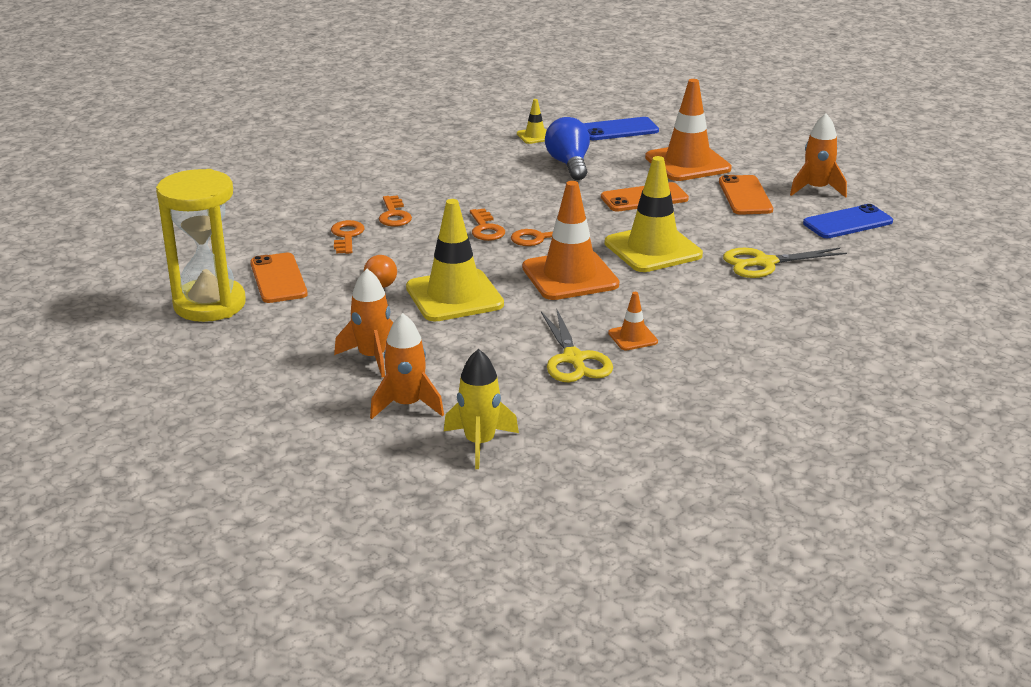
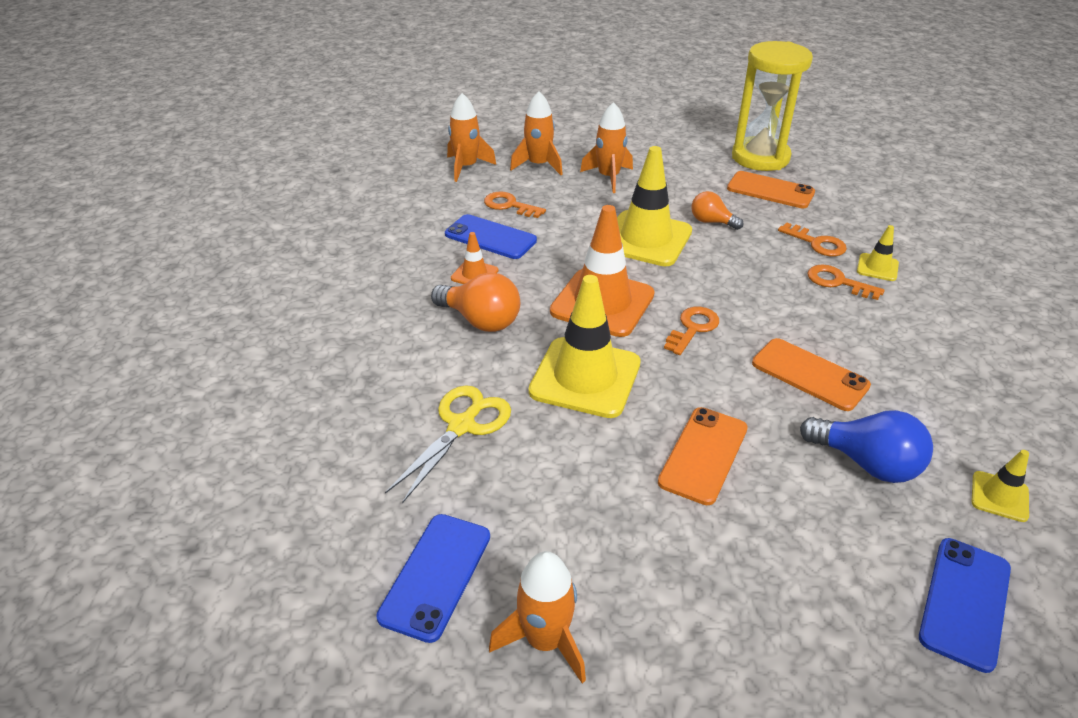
camera: 135 degrees right, 10 degrees up
yellow rocket [444,349,519,469] -> orange rocket [447,93,496,182]
orange key [470,208,505,241] -> orange key moved to [484,191,546,218]
yellow scissors [541,308,613,382] -> blue phone [445,214,537,259]
orange traffic cone [645,79,732,181] -> none
orange phone [719,175,773,215] -> orange phone moved to [752,338,871,411]
none -> orange light bulb [431,272,520,332]
none -> yellow traffic cone [857,225,899,281]

